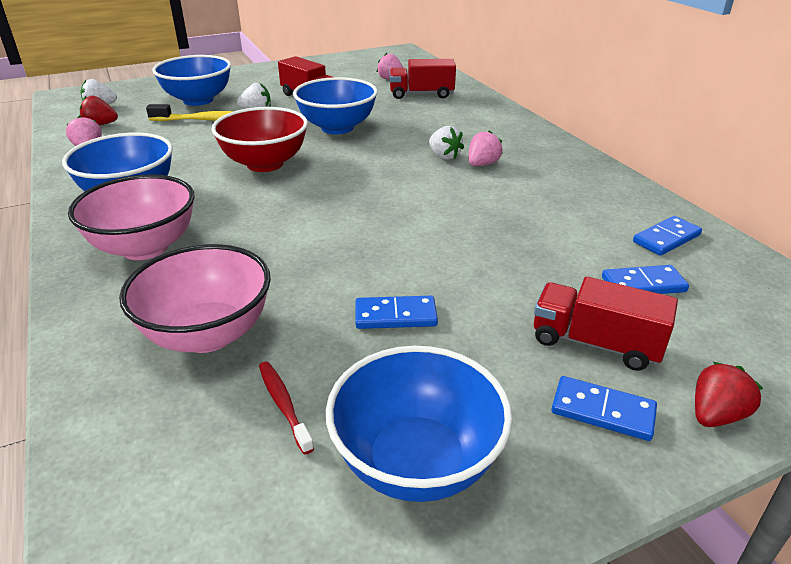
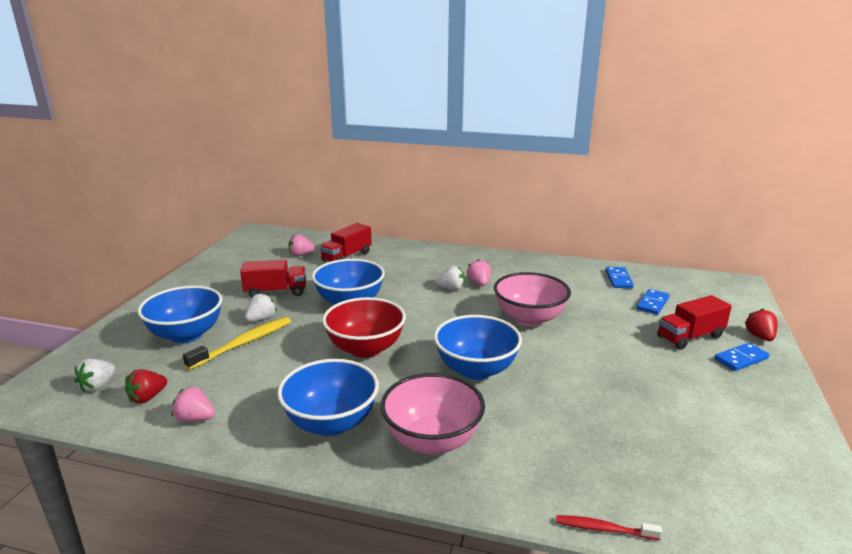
camera: 50 degrees left, 10 degrees down
pink bowl [119,244,271,353] -> pink bowl moved to [494,272,571,327]
red toothbrush [259,361,314,454] -> red toothbrush moved to [556,515,662,540]
blue bowl [326,346,513,502] -> blue bowl moved to [434,315,522,380]
blue domino [355,296,438,329] -> none

